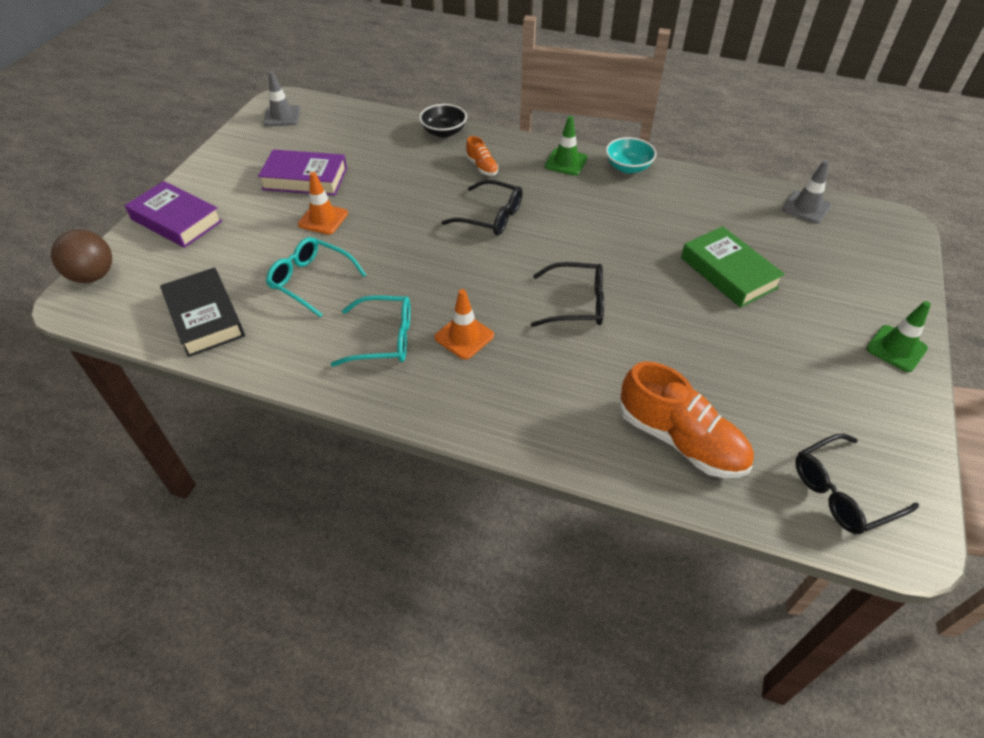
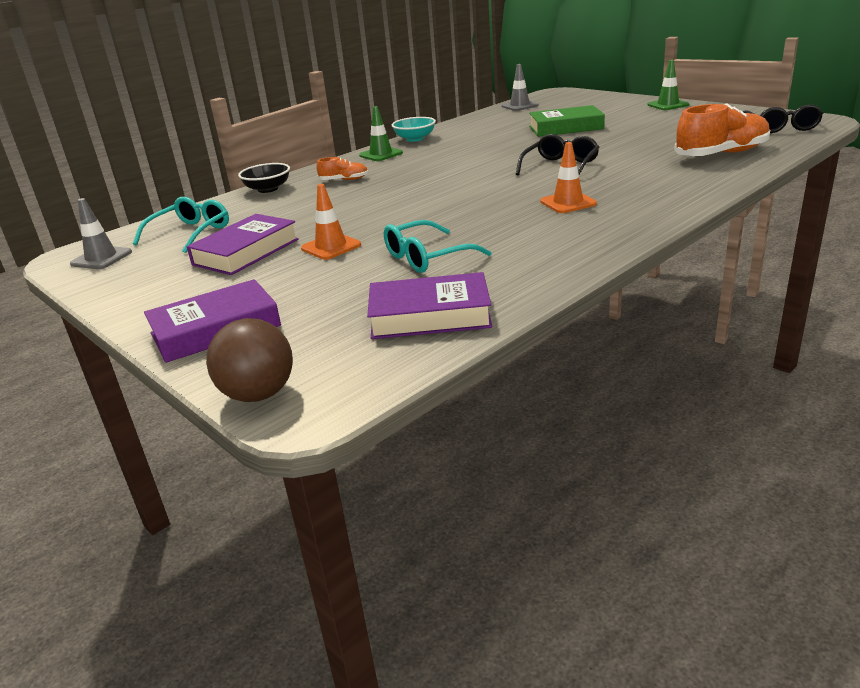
camera: 60 degrees left, 20 degrees down
black book [160,267,245,357] -> purple book [367,272,492,339]
turquoise glasses [331,295,411,367] -> turquoise glasses moved to [133,197,229,253]
black glasses [441,179,523,236] -> none

